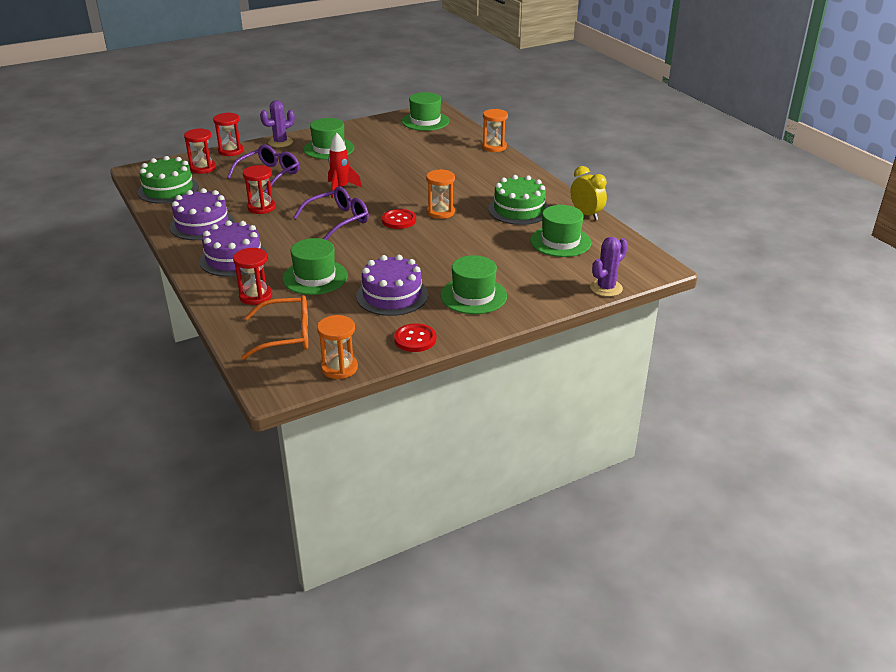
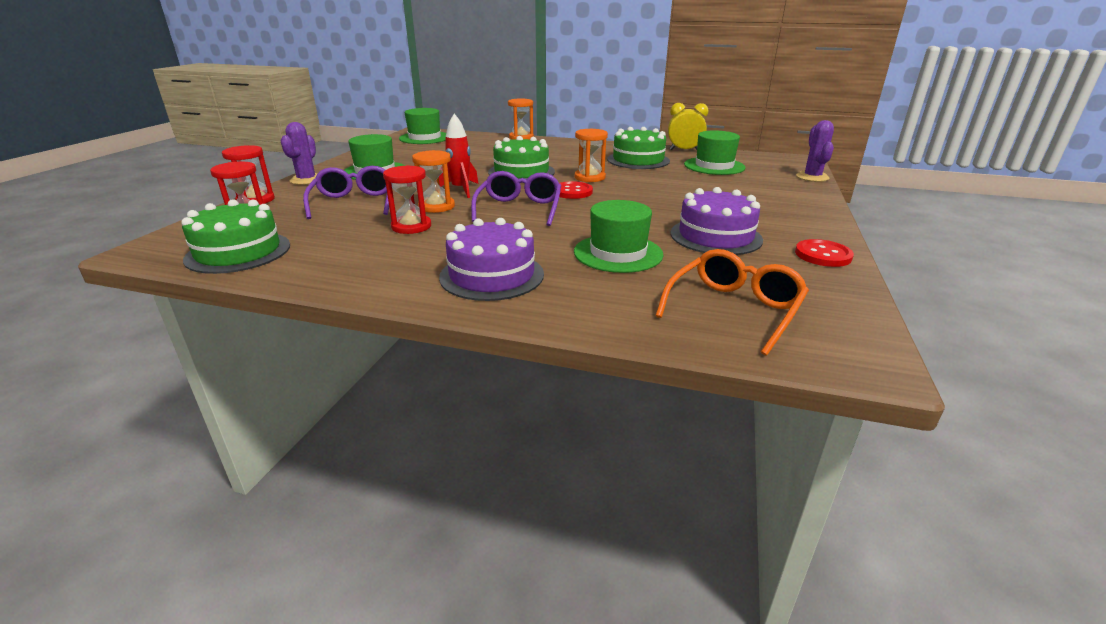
camera: 45 degrees left, 5 degrees down
purple cake [170,188,235,240] -> none
red hourglass [233,248,272,305] -> none
orange hourglass [317,315,358,379] -> orange hourglass moved to [412,150,455,213]
green hat [440,255,507,314] -> none
none -> green cake [488,136,555,180]

